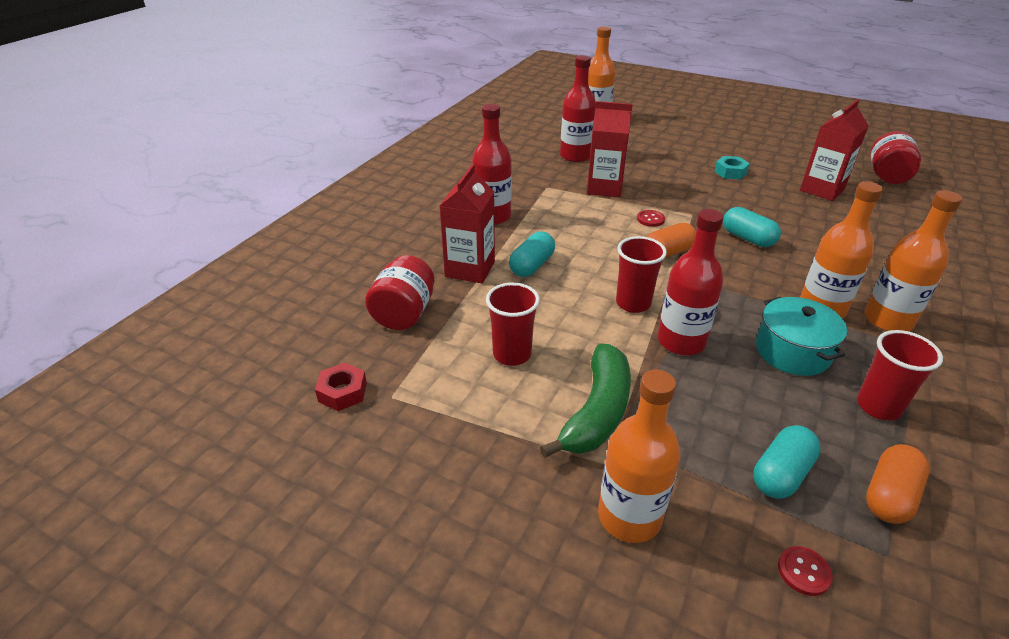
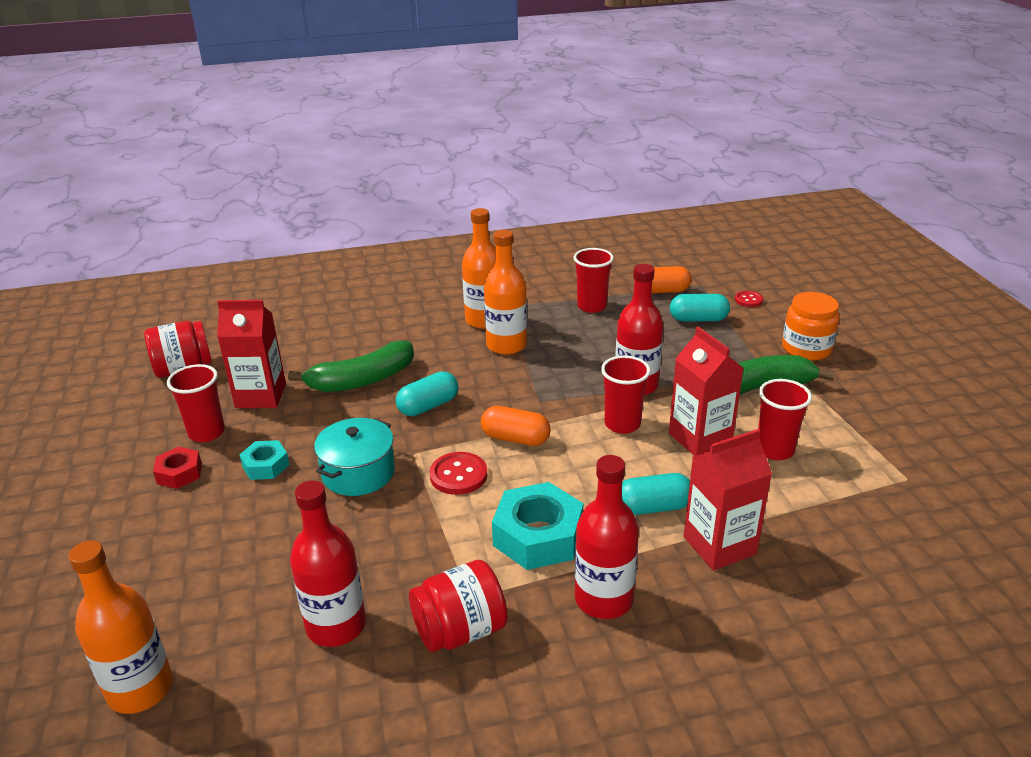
camera: 130 degrees left, 5 degrees down
red nut [315,362,367,411] -> red nut moved to [153,446,202,489]
red jar [365,255,435,330] -> red jar moved to [409,560,508,652]
red carton [587,101,633,197] -> red carton moved to [669,327,744,456]
orange bottle [598,369,681,543] -> orange jar [782,292,840,361]
red button [637,210,665,227] -> red button [429,452,487,495], size x1.60
turquoise capsule [723,207,781,247] -> turquoise capsule turned 45 degrees clockwise [396,371,459,416]
turquoise pot [756,297,847,376] -> turquoise pot moved to [314,418,395,496]
none -> red cup [167,364,225,442]
none -> green banana [288,341,414,392]
none -> turquoise nut [492,482,583,570]

